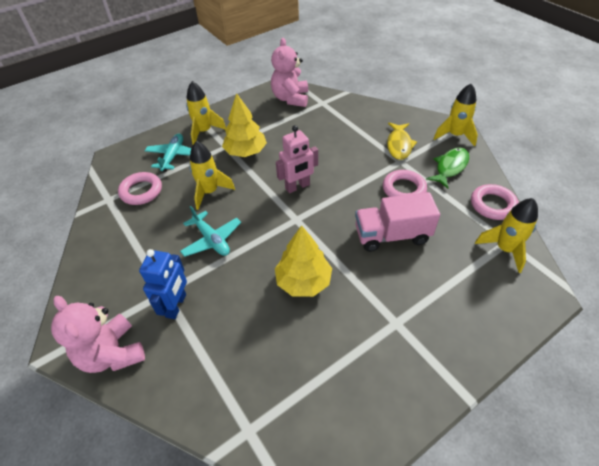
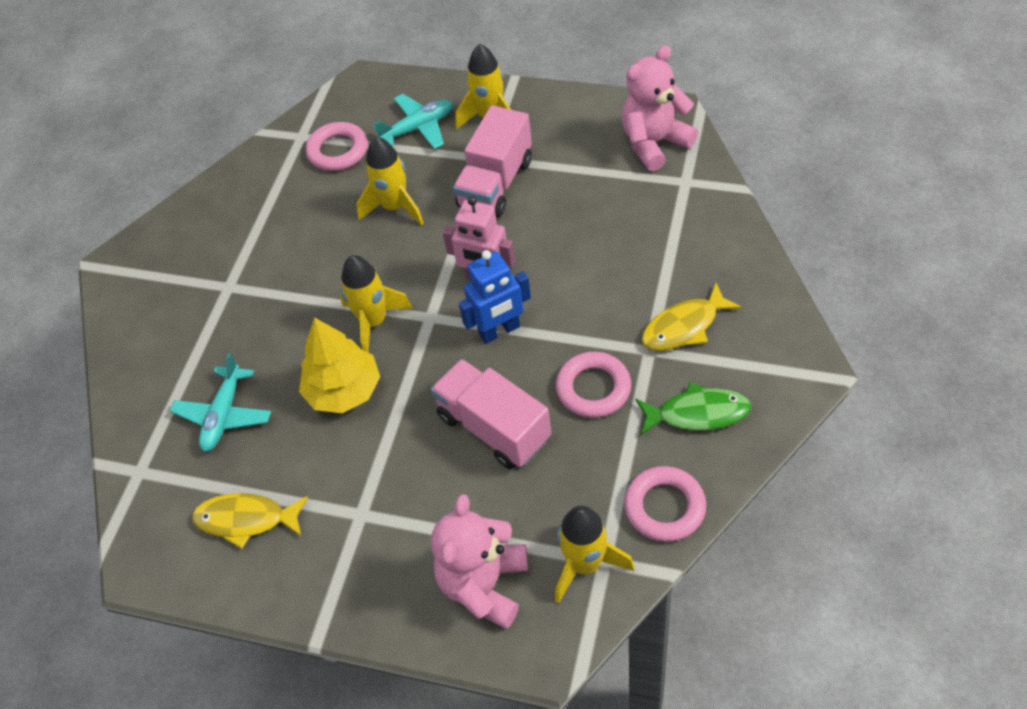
camera: 55 degrees right, 5 degrees up
pink teddy bear [51,296,145,373] -> pink teddy bear moved to [431,494,528,629]
blue robot [139,249,187,319] -> blue robot moved to [459,250,531,344]
turquoise plane [180,206,241,257] -> turquoise plane moved to [170,353,271,452]
yellow tree [222,93,267,157] -> pink truck [453,106,532,217]
yellow rocket [434,84,478,147] -> yellow rocket moved to [340,255,413,352]
none -> yellow fish [192,493,308,549]

